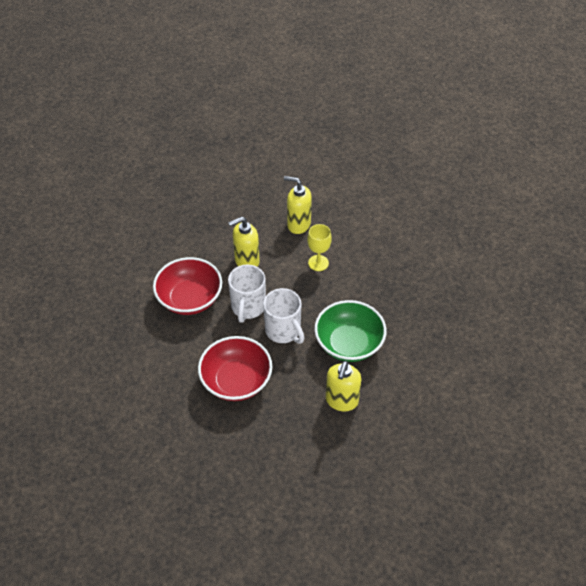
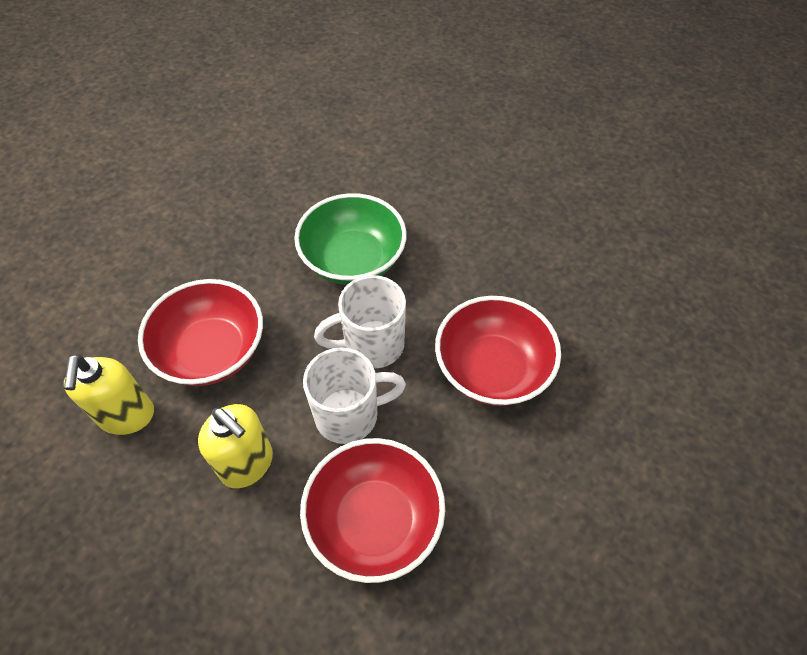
camera: 115 degrees left, 5 degrees up
white mug [263,288,304,344] -> white mug turned 135 degrees counterclockwise [314,275,406,369]
yellow goblet [307,224,332,271] -> red bowl [138,279,263,386]
yellow soap dispenser [326,361,361,411] -> none

